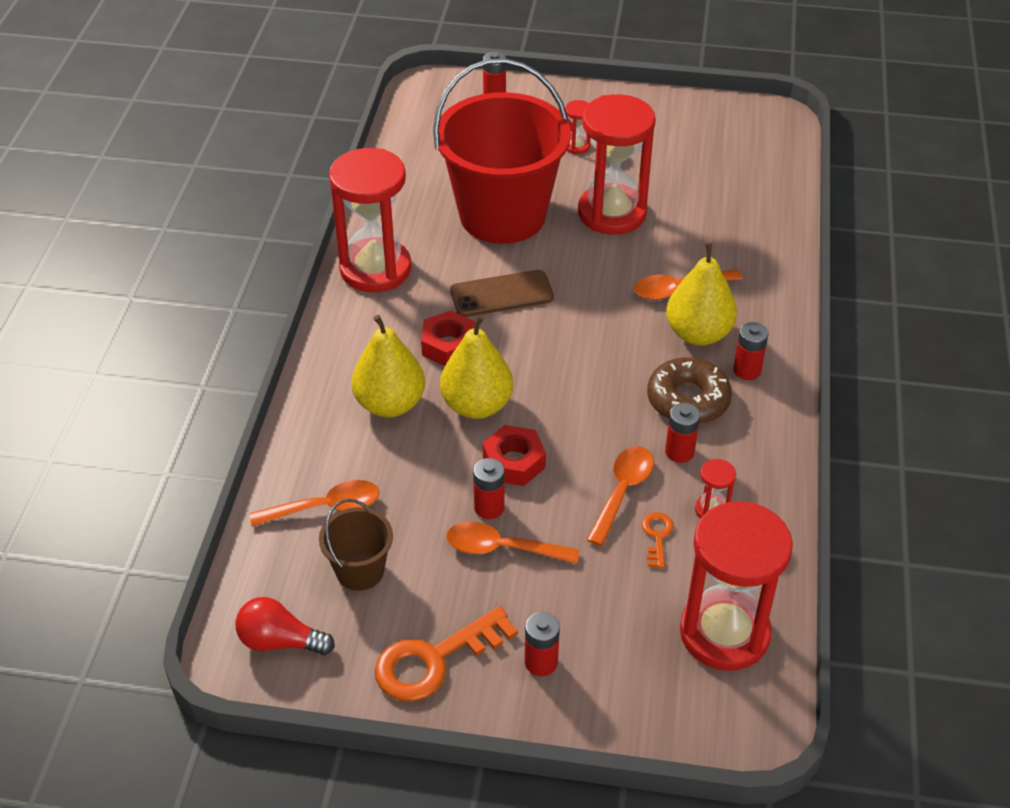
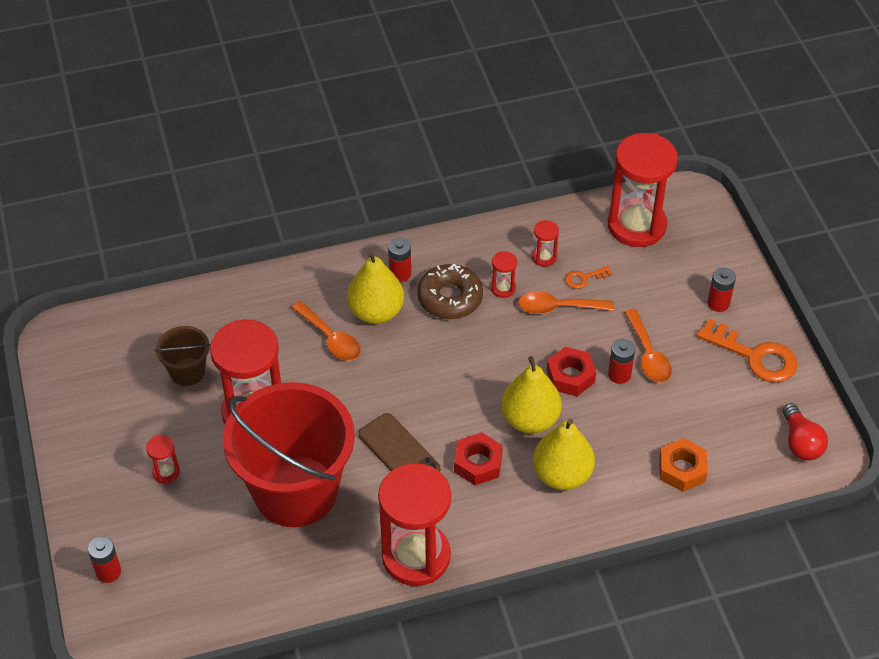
camera: 115 degrees left, 5 degrees up
orange spoon [250,480,379,527] -> orange nut [659,438,708,492]
brown bucket [319,499,393,591] -> brown bucket moved to [155,326,210,386]
red battery [665,403,700,463] -> red hourglass [491,251,517,298]

